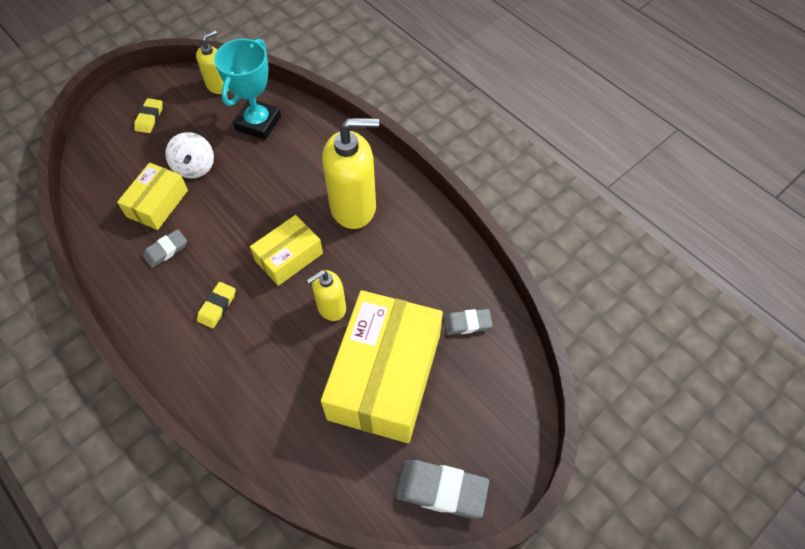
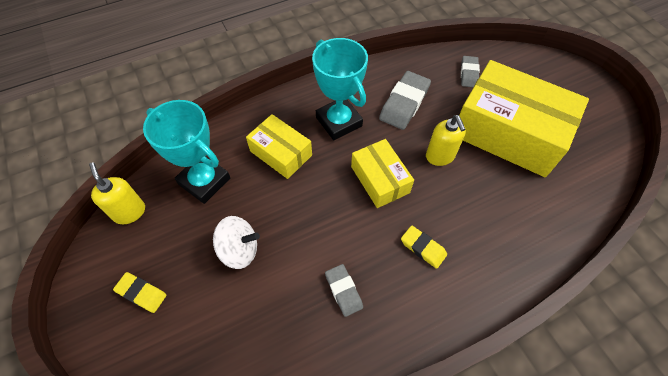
camera: 75 degrees left, 0 degrees up
yellow box [117,163,188,230] -> yellow box moved to [246,114,312,179]
yellow soap dispenser [322,118,379,229] -> turquoise trophy [312,38,368,140]
grey eraser [395,460,489,518] -> grey eraser moved to [379,71,431,130]

